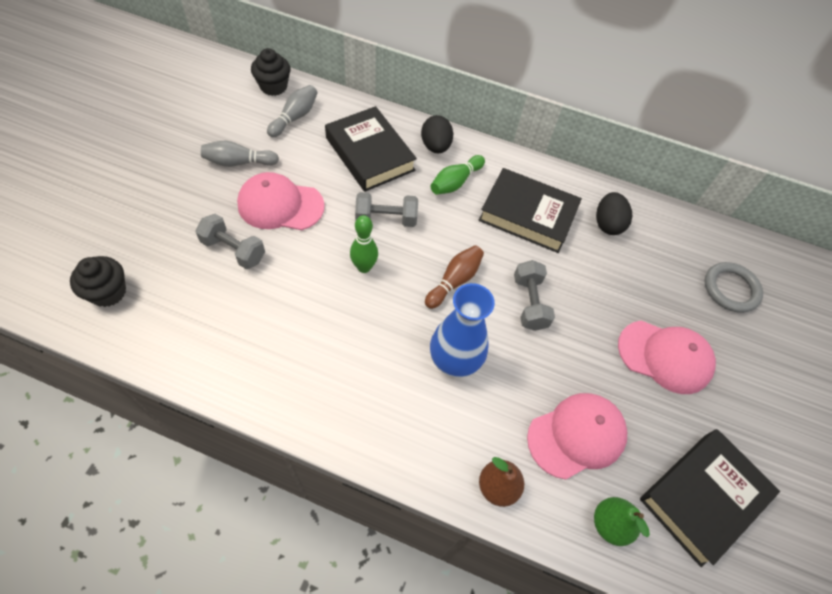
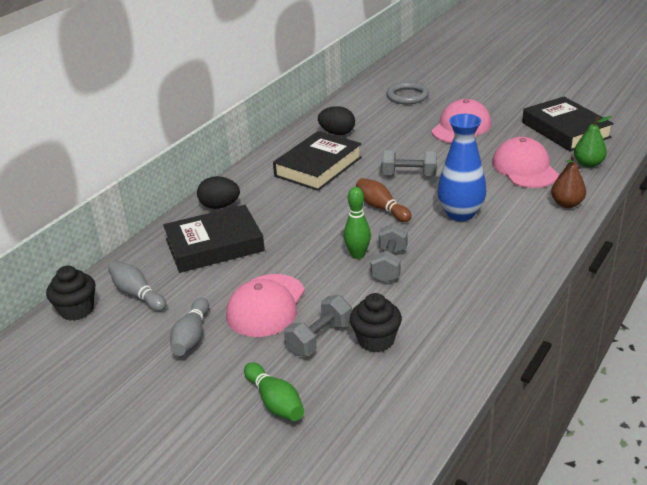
camera: 70 degrees left, 25 degrees down
black cupcake [70,256,126,307] -> black cupcake moved to [350,293,402,352]
grey dumbbell [355,192,418,227] -> grey dumbbell moved to [370,223,408,283]
green bowling pin [431,155,485,195] -> green bowling pin moved to [244,362,304,421]

